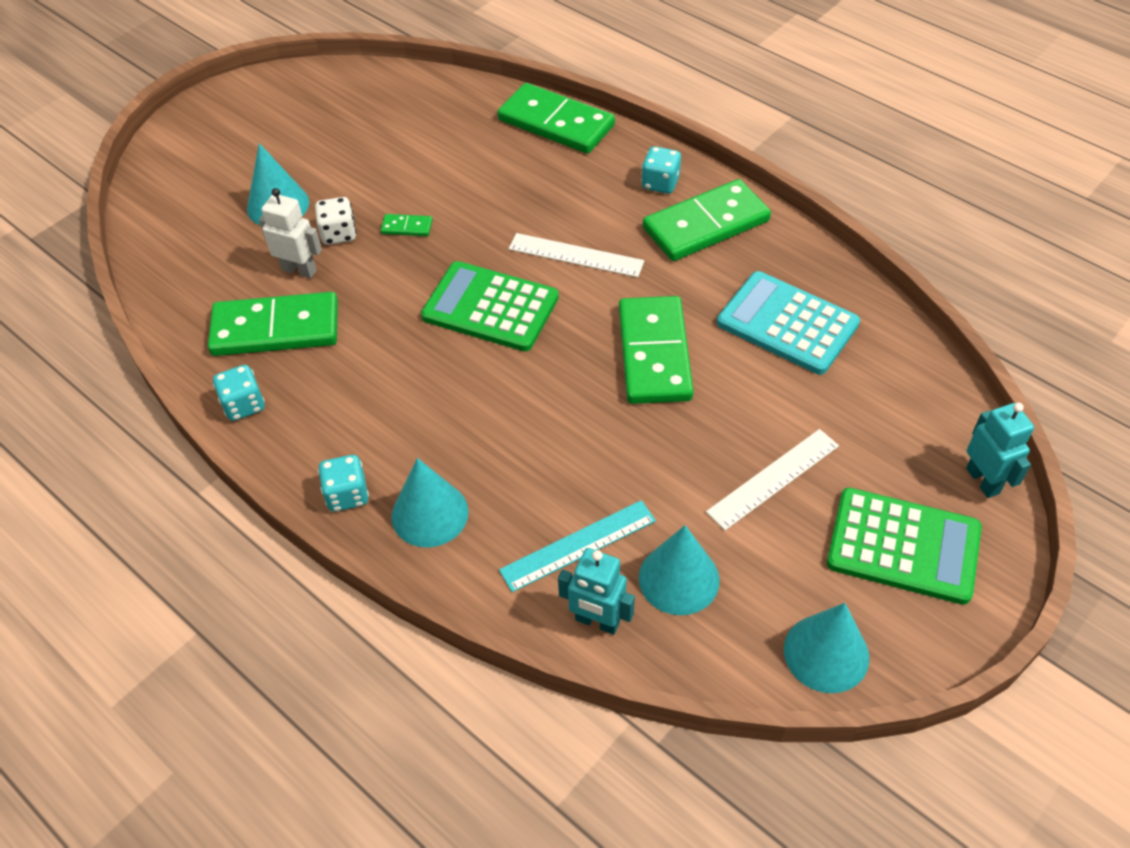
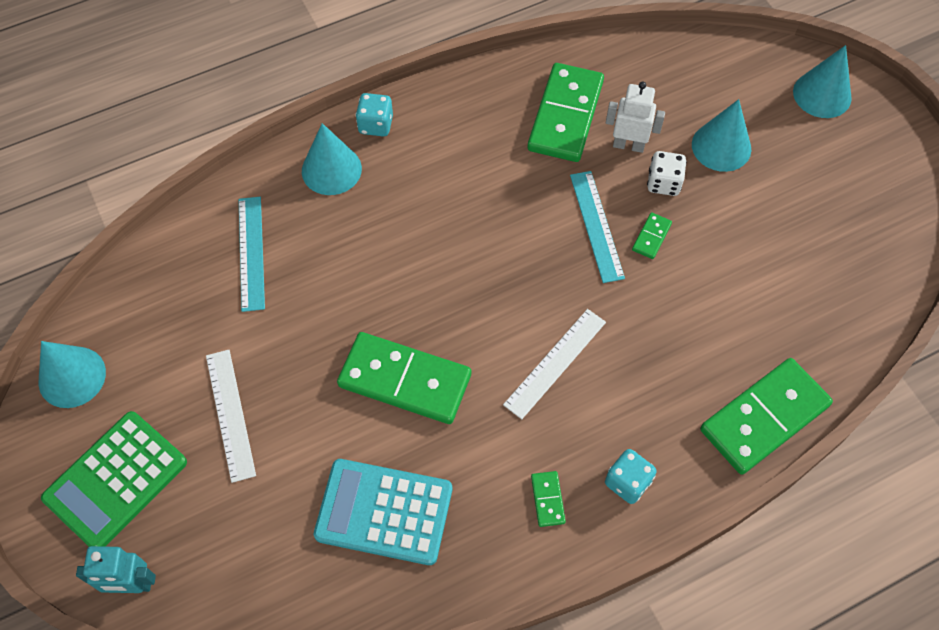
camera: 110 degrees right, 10 degrees up
turquoise dice [213,365,265,421] -> none
white robot [259,188,322,279] -> white robot turned 120 degrees counterclockwise [606,81,665,153]
green calculator [421,261,559,351] -> none
turquoise robot [558,548,635,635] -> none
turquoise cone [639,525,720,615] -> turquoise cone moved to [793,45,852,118]
green domino [643,179,771,261] -> green domino [531,471,566,527], size x0.42
turquoise calculator [717,271,860,375] -> turquoise calculator turned 135 degrees counterclockwise [314,459,452,565]
none -> turquoise ruler [570,171,625,283]

